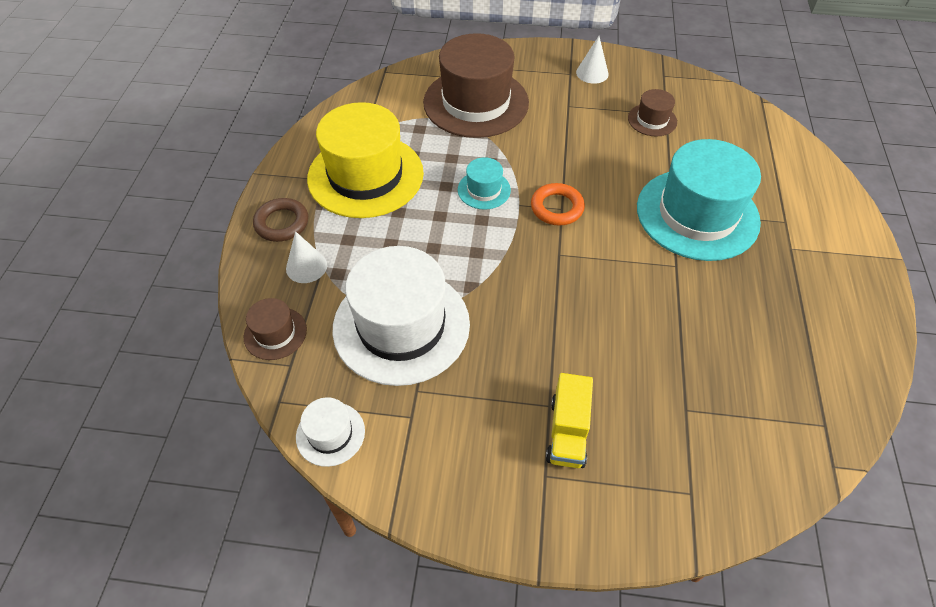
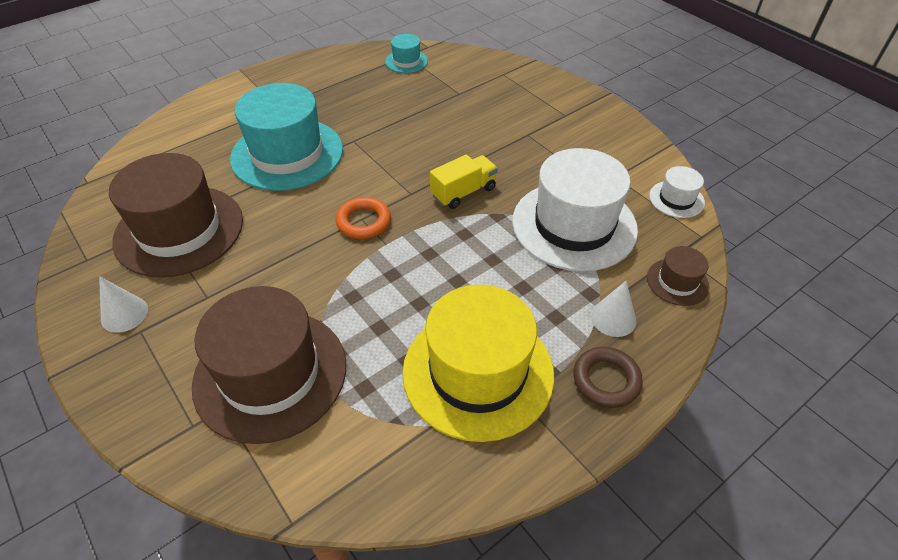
camera: 135 degrees left, 5 degrees down
turquoise hat [458,157,511,210] -> turquoise hat moved to [385,34,428,73]
yellow truck [546,373,593,468] -> yellow truck moved to [430,155,498,209]
brown hat [628,89,677,136] -> brown hat [109,153,243,278], size x2.21

